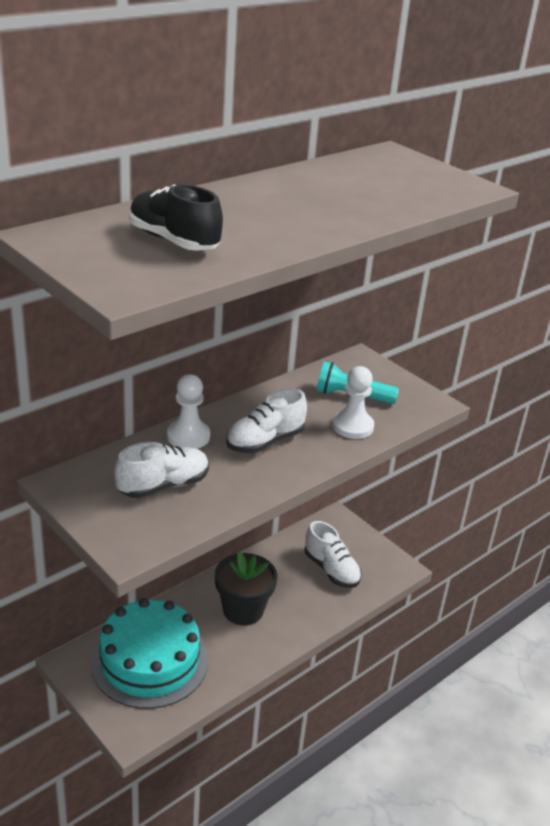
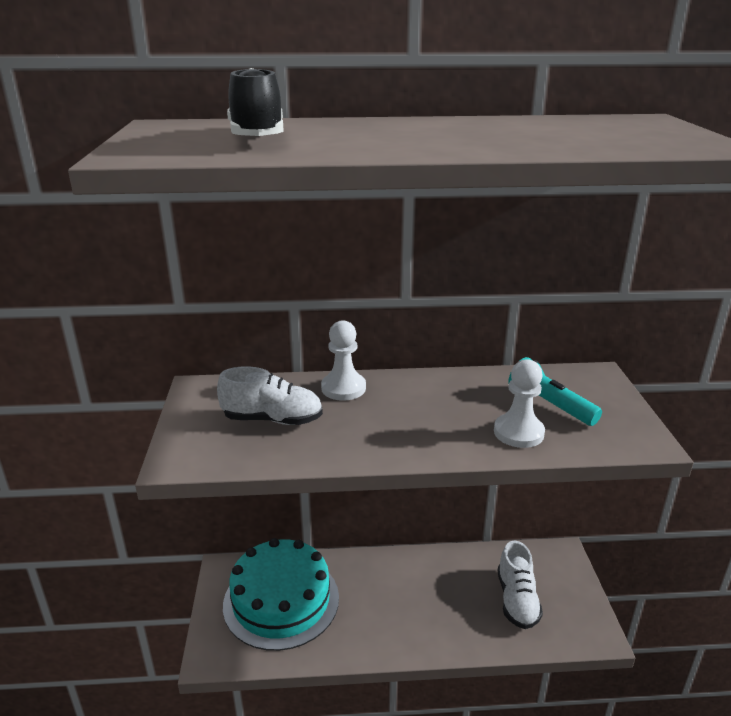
camera: 40 degrees right, 5 degrees down
black flower pot [215,551,277,625] -> none
white shoe [226,388,307,453] -> none

